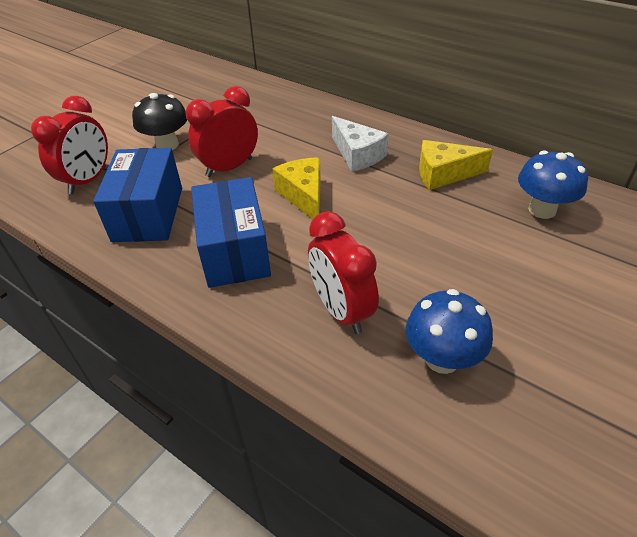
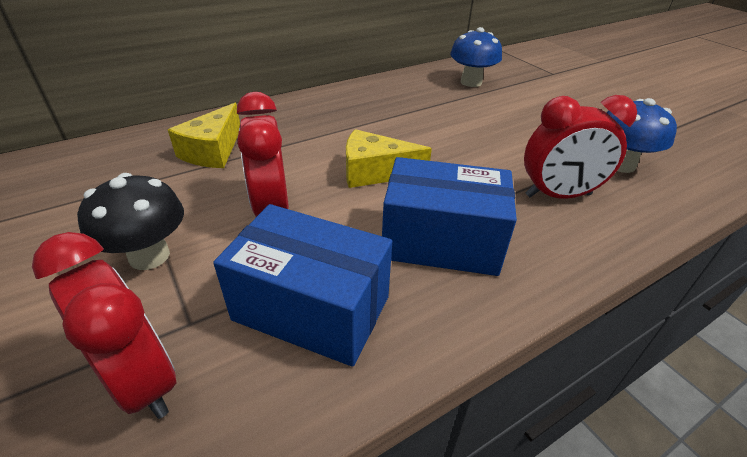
camera: 70 degrees left, 5 degrees down
white cheese [332,116,389,172] -> none
yellow cheese [419,140,493,190] -> yellow cheese moved to [168,103,240,168]

